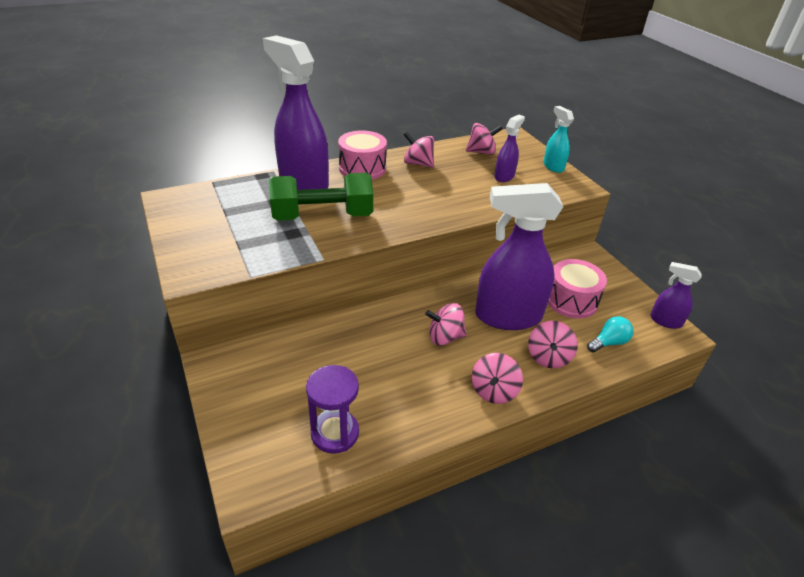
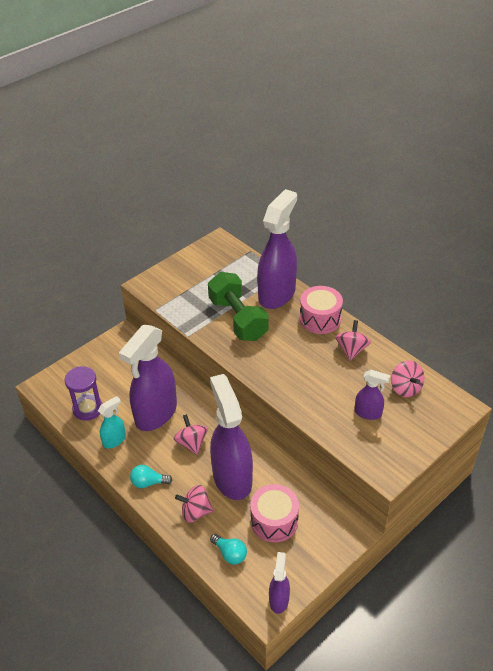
camera: 75 degrees right, 5 degrees up
pink spinning top [472,353,523,404] -> turquoise light bulb [130,465,172,488]
turquoise spray bottle [543,106,574,173] -> turquoise spray bottle moved to [98,396,126,448]
none -> purple spray bottle [119,324,177,431]

